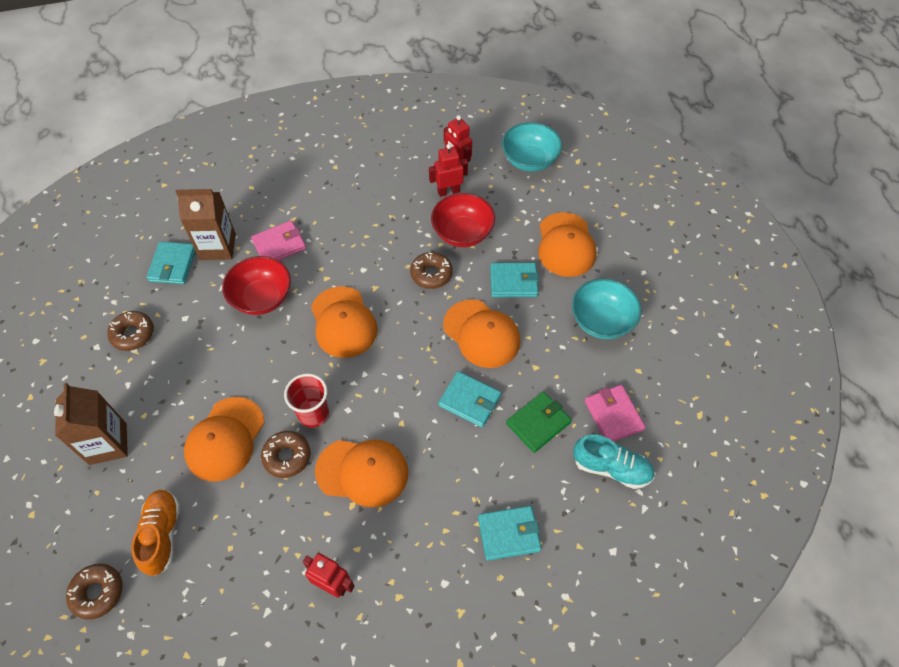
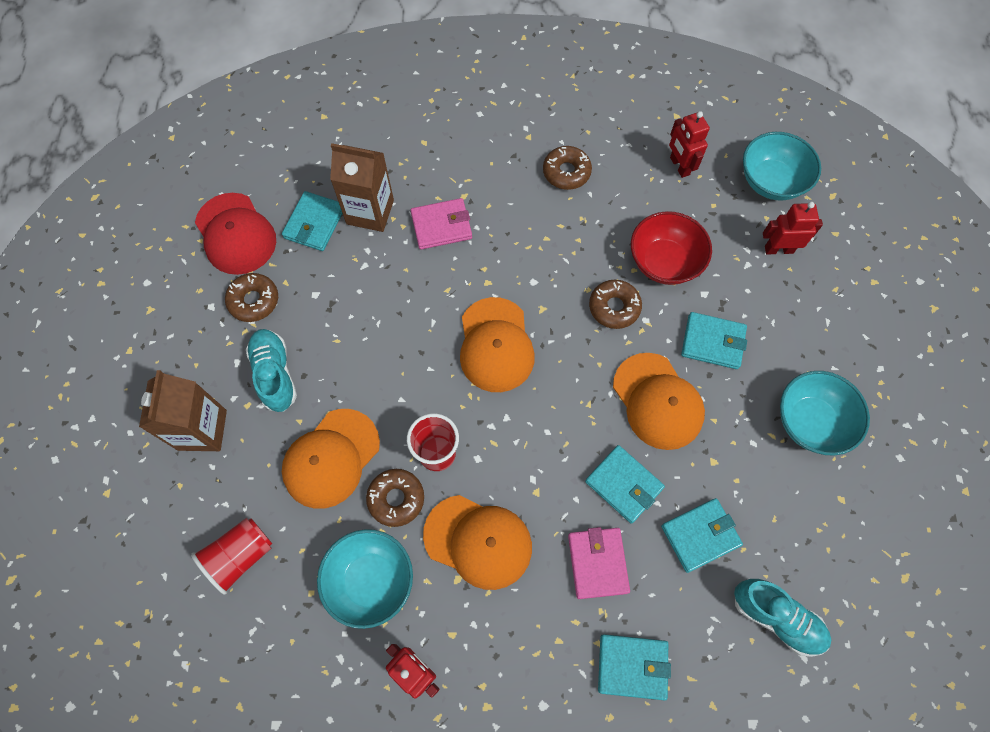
camera: 15 degrees right, 10 degrees up
brown donut [66,563,123,620] -> brown donut moved to [543,146,592,190]
orange shoe [131,489,180,576] -> red cup [191,518,272,595]
red bowl [222,256,291,315] -> none
red robot [429,144,468,197] -> red robot moved to [763,202,823,254]
green wallet [506,392,572,453] -> turquoise wallet [661,498,743,573]
orange cap [538,212,596,277] -> none
pink wallet [585,385,645,442] -> pink wallet moved to [568,527,630,599]
none -> red cap [195,193,276,275]
none -> turquoise shoe [246,329,297,412]
none -> turquoise bowl [317,529,413,629]

